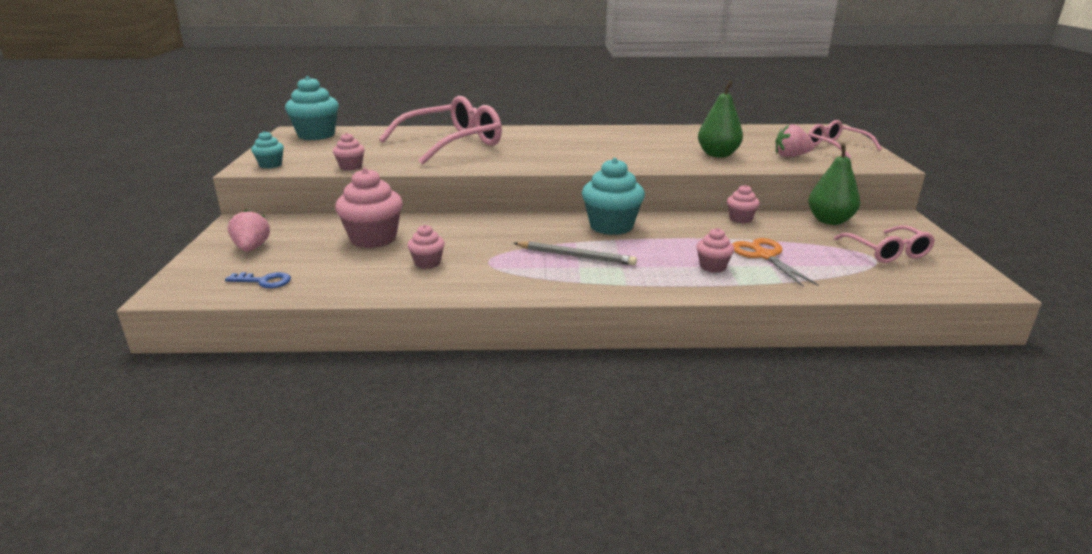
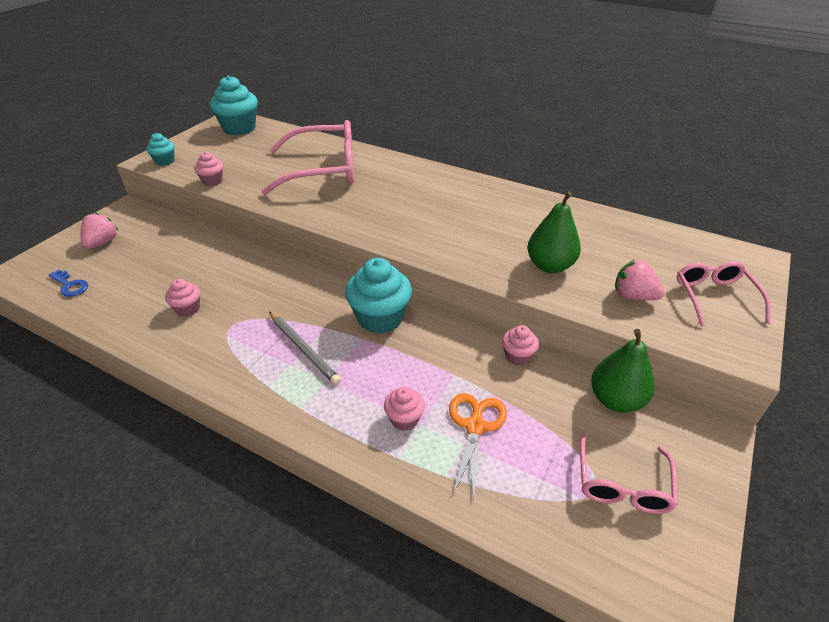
camera: 30 degrees right, 15 degrees up
pink cupcake [335,168,403,248] -> none

